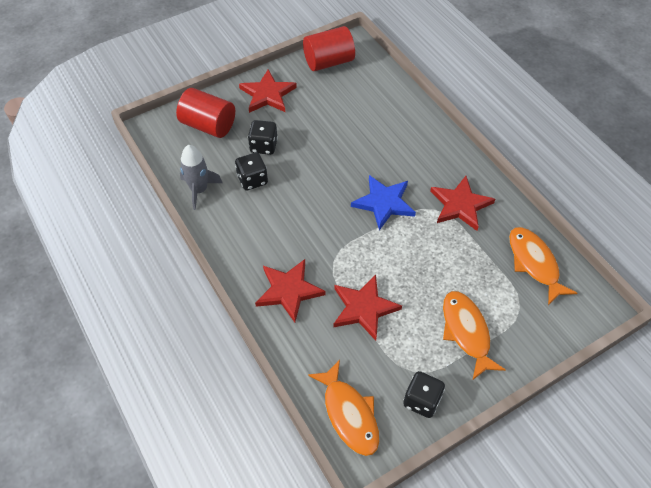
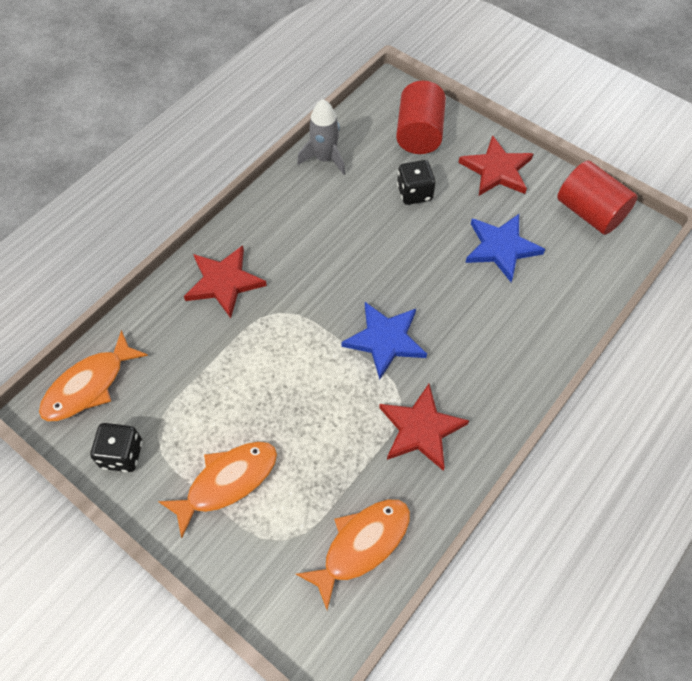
camera: 70 degrees right, 5 degrees up
black dice [235,152,268,191] -> none
red star [333,275,402,341] -> none
none -> blue star [465,214,545,282]

